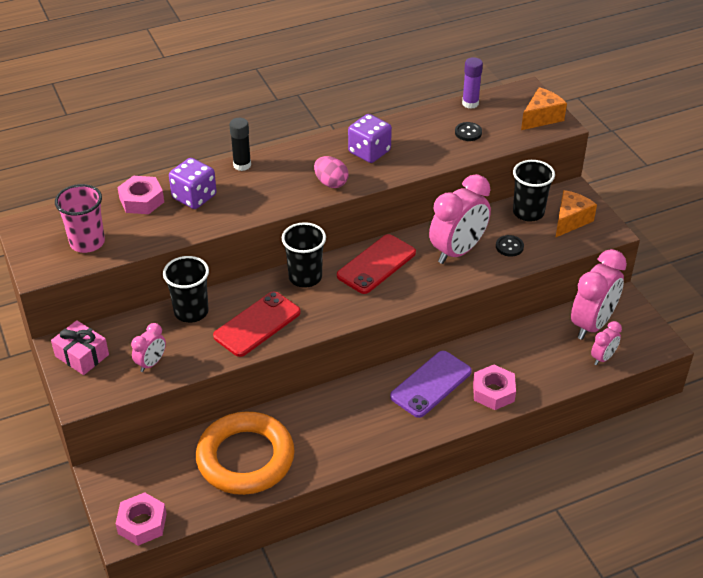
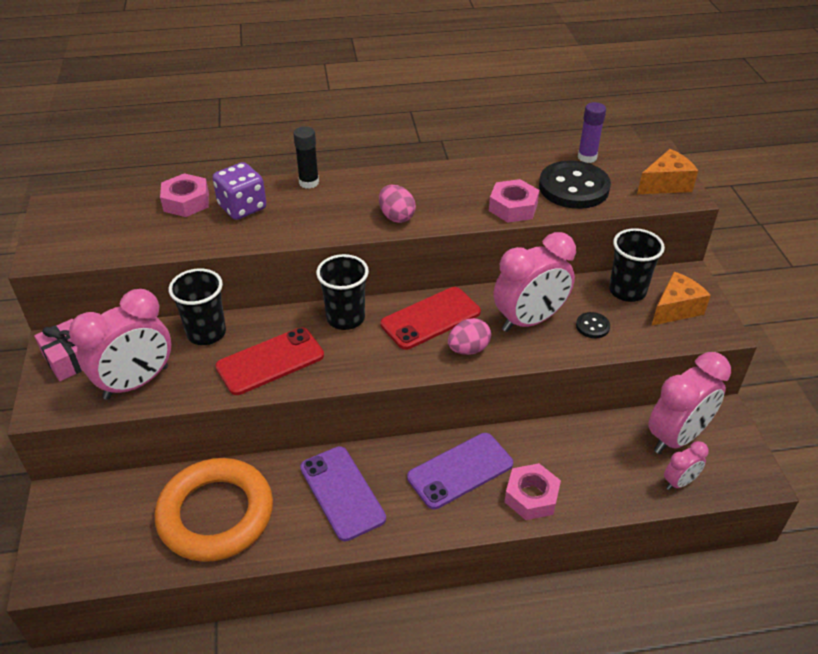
camera: 15 degrees right, 0 degrees up
pink cup [55,184,105,253] -> none
pink nut [116,492,167,546] -> pink nut moved to [489,179,539,222]
pink clock [131,323,166,372] -> pink clock [69,289,171,400], size x2.00
purple dice [348,114,392,163] -> none
black button [455,122,482,141] -> black button [539,160,611,209], size x2.22
none -> purple phone [300,446,386,541]
none -> pink egg [448,318,491,355]

